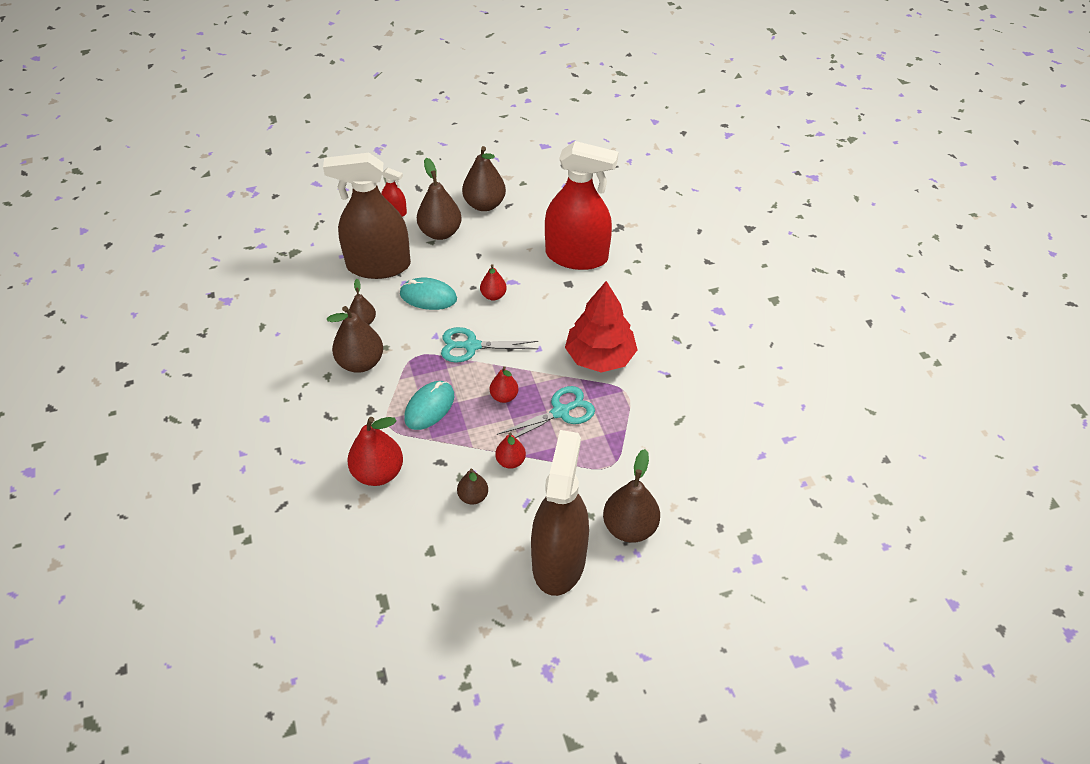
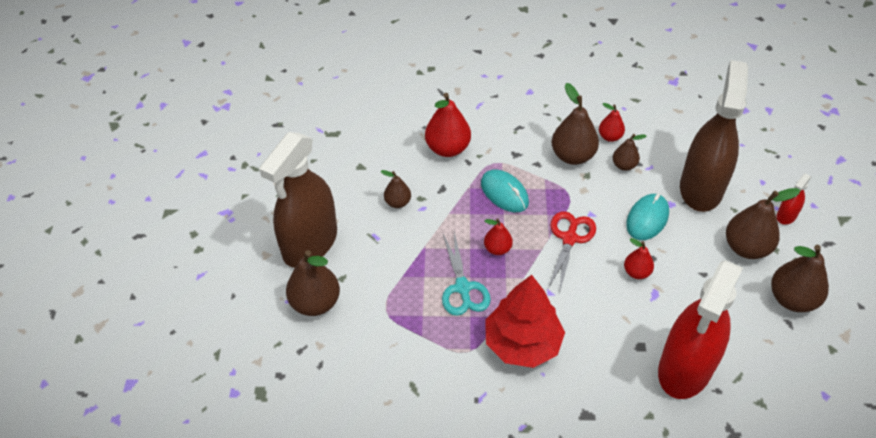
camera: 110 degrees right, 0 degrees up
turquoise scissors [441,327,538,363] -> red scissors [548,211,596,290]
red pear [495,433,526,469] -> red pear moved to [599,103,625,142]
brown spray bottle [531,430,589,596] -> brown spray bottle turned 90 degrees clockwise [259,132,337,268]

